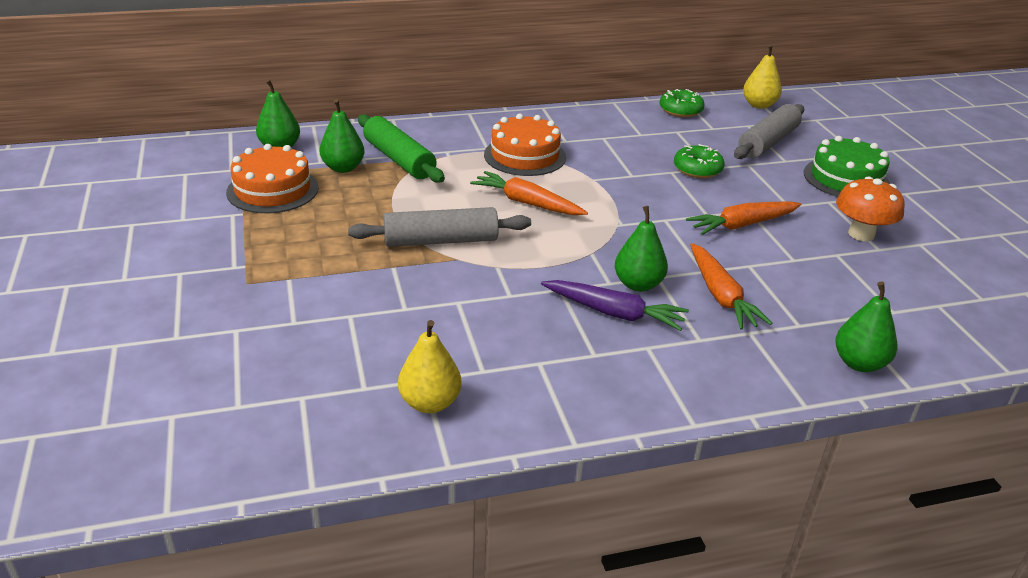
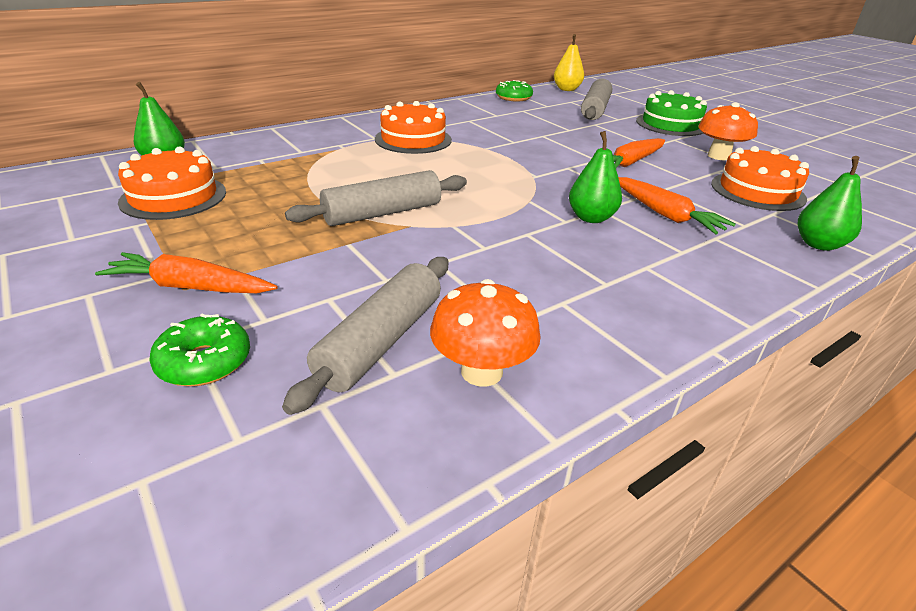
camera: 20 degrees left, 0 degrees up
green pear [320,99,364,173] -> none
green rolling pin [358,114,445,183] -> none
yellow pear [398,320,462,413] -> orange mushroom [430,279,541,387]
orange carrot [470,171,588,215] -> orange carrot moved to [95,252,278,293]
purple carrot [541,280,689,331] -> none
green donut [674,144,725,178] -> green donut moved to [149,313,250,386]
none -> grey rolling pin [282,257,449,415]
none -> orange cake [711,146,809,211]

